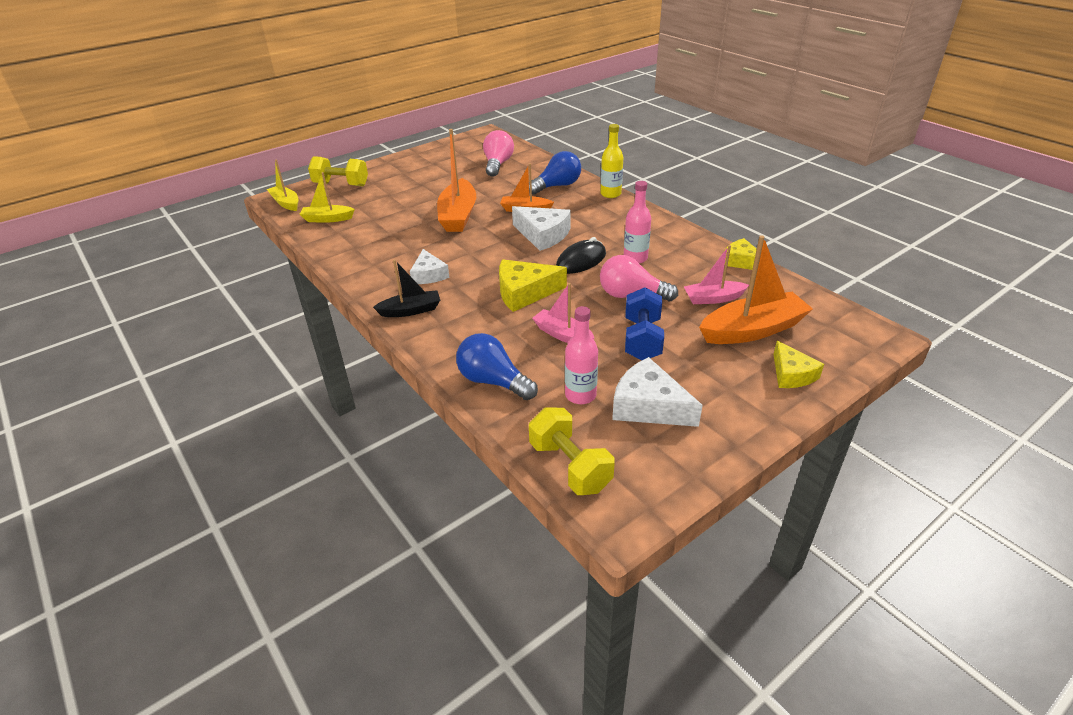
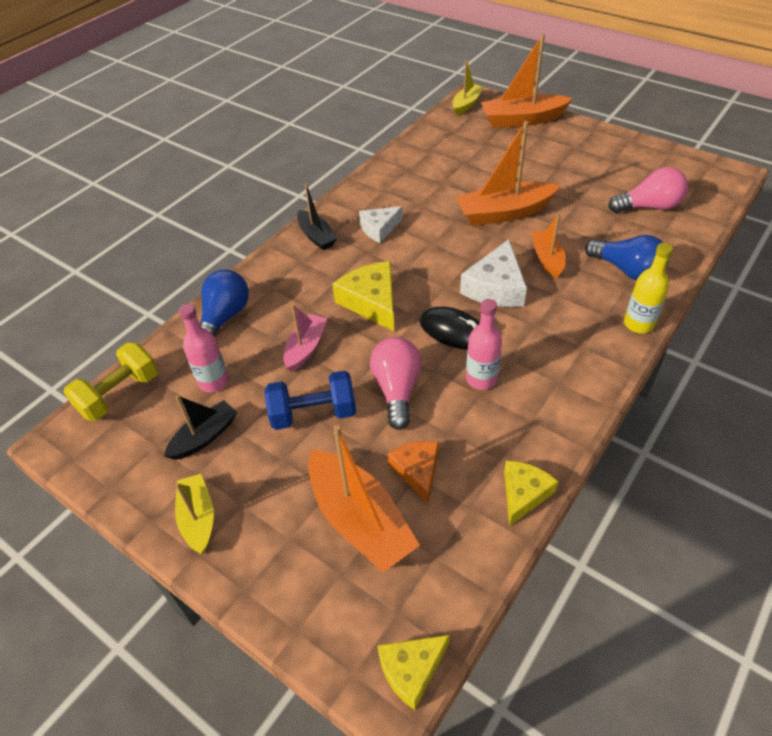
camera: 75 degrees right, 10 degrees up
yellow boat [299,172,355,223] -> yellow boat moved to [175,474,214,554]
yellow dumbbell [308,156,368,186] -> orange boat [481,34,573,128]
white cheese [612,357,703,427] -> black boat [164,395,237,460]
pink boat [684,245,749,304] -> orange cheese [388,441,439,504]
yellow cheese [773,341,824,388] -> yellow cheese moved to [377,635,450,710]

